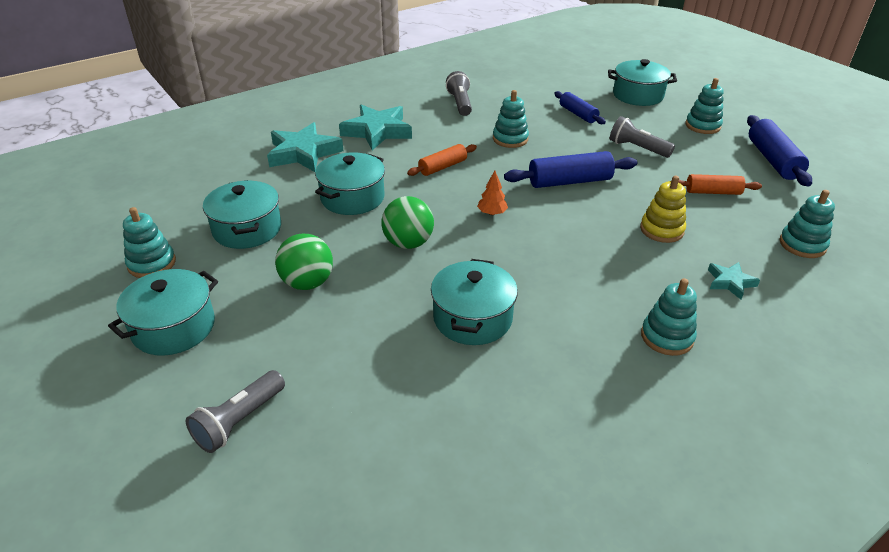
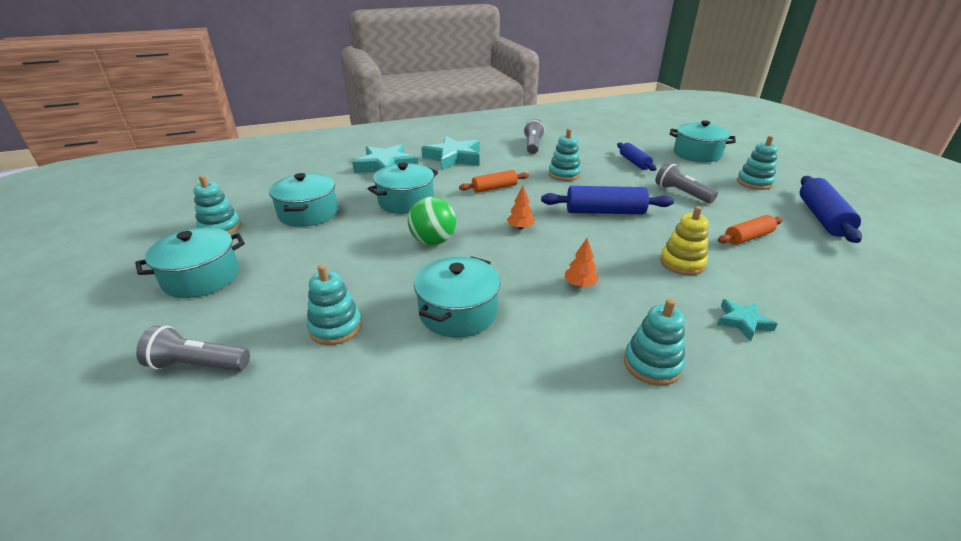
camera: 15 degrees right, 5 degrees down
grey flashlight [186,370,285,453] -> grey flashlight turned 45 degrees clockwise [136,326,250,371]
green ball [275,234,333,290] -> none
orange rolling pin [678,174,762,195] -> orange rolling pin turned 45 degrees counterclockwise [718,215,783,245]
turquoise stacking toy [779,190,835,258] -> turquoise stacking toy moved to [307,264,362,345]
none -> orange tree [564,238,599,287]

